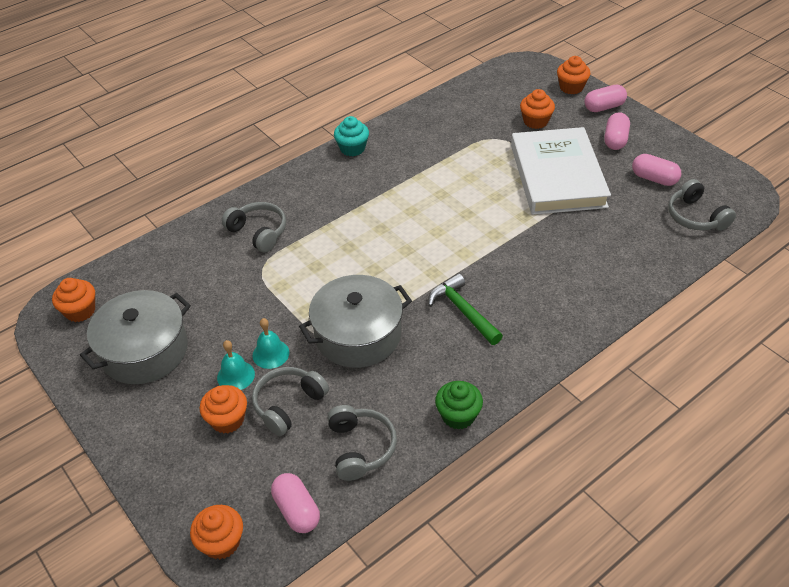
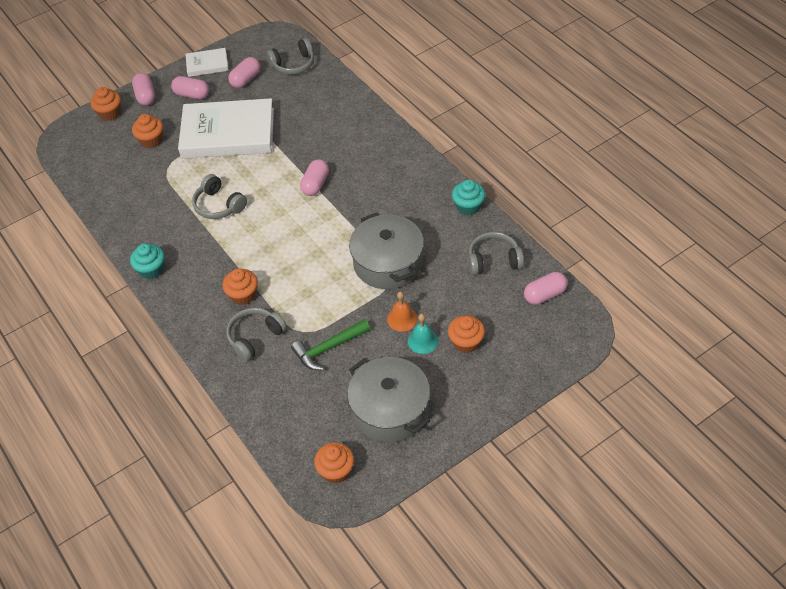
camera: 85 degrees left, 5 degrees up
orange cupcake [190,505,243,559] -> orange cupcake moved to [222,269,258,305]
grey headphones [252,367,329,436] -> grey headphones moved to [192,174,247,219]
turquoise bell [253,318,289,369] -> orange bell [387,291,417,331]
green hammer [428,273,503,345] -> green hammer moved to [291,319,370,371]
green cupcake [435,381,483,429] -> turquoise cupcake [452,180,485,215]
none -> white book [185,48,229,77]
none -> pink capsule [300,159,329,196]

